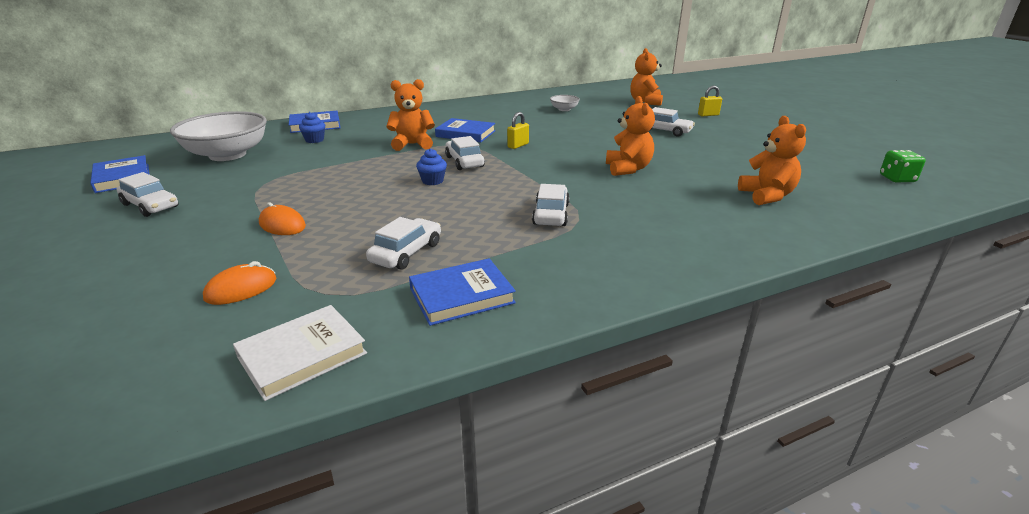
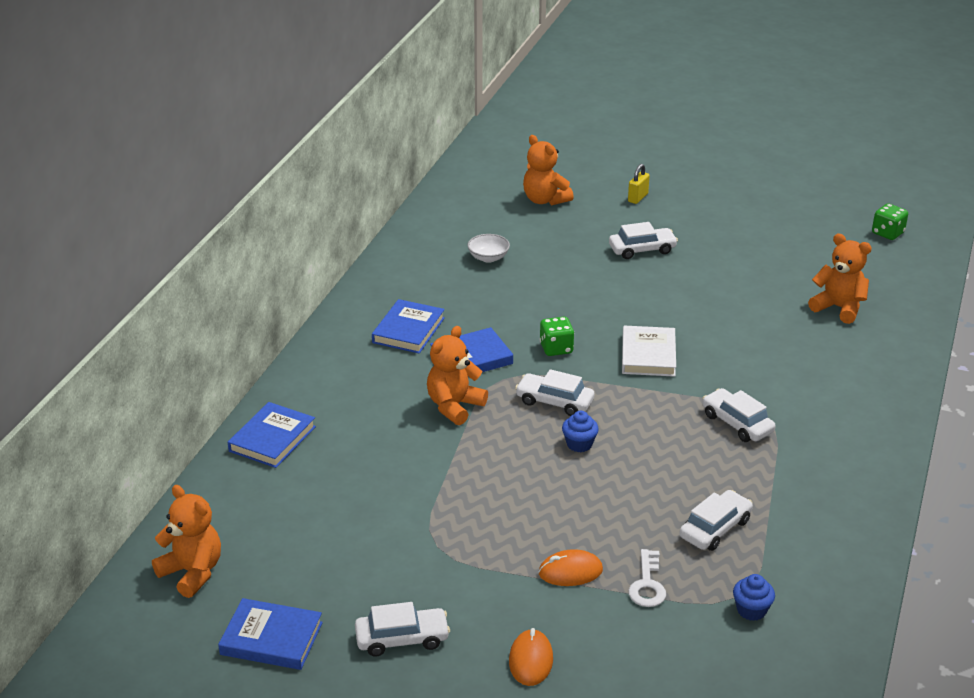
camera: 45 degrees left, 5 degrees up
white bowl [170,111,267,161] -> none
orange mouse [203,261,277,305] -> orange mouse moved to [509,628,553,686]
white book [233,305,367,401] -> white book moved to [622,326,676,377]
blue cupcake [299,112,325,143] -> blue cupcake moved to [733,574,775,621]
white car [366,217,441,270] -> white car turned 60 degrees clockwise [679,490,753,551]
blue book [409,258,516,326] -> blue book moved to [372,299,445,354]
yellow padlock [507,112,529,149] -> green dice [540,317,574,356]
orange teddy bear [606,96,655,176] -> orange teddy bear moved to [152,485,221,598]
none -> white key [628,549,666,607]

